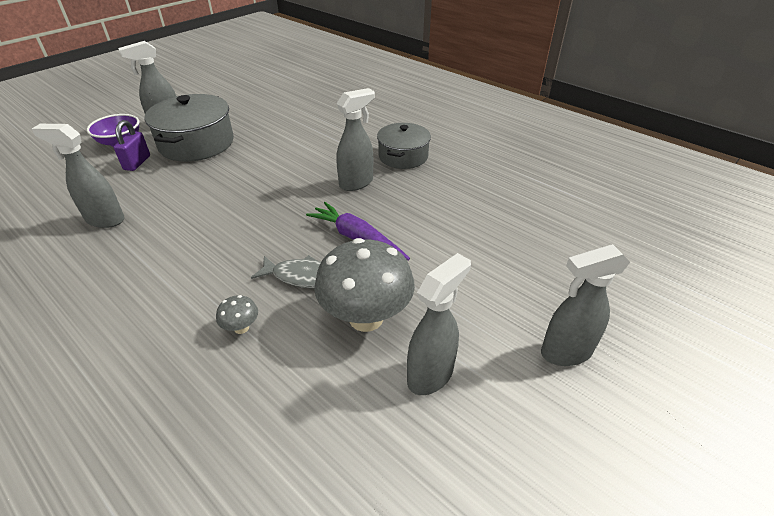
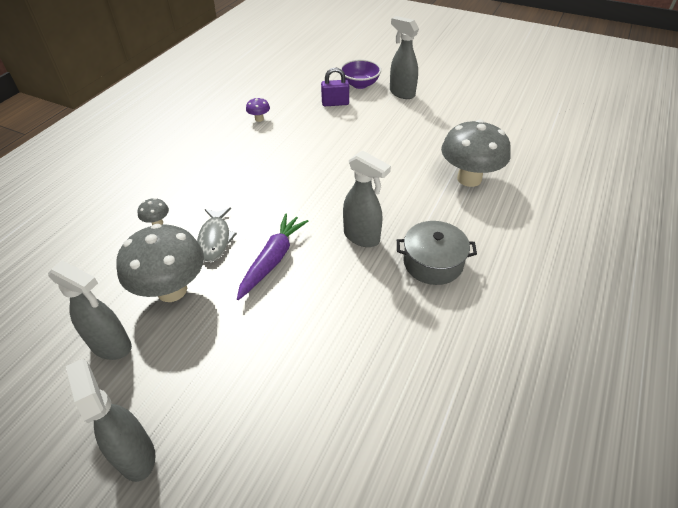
camera: 75 degrees right, 5 degrees up
grey spray bottle [32,124,125,228] -> purple mushroom [246,98,270,122]
grey pot [145,94,234,162] -> none
none -> grey mushroom [441,119,511,187]

